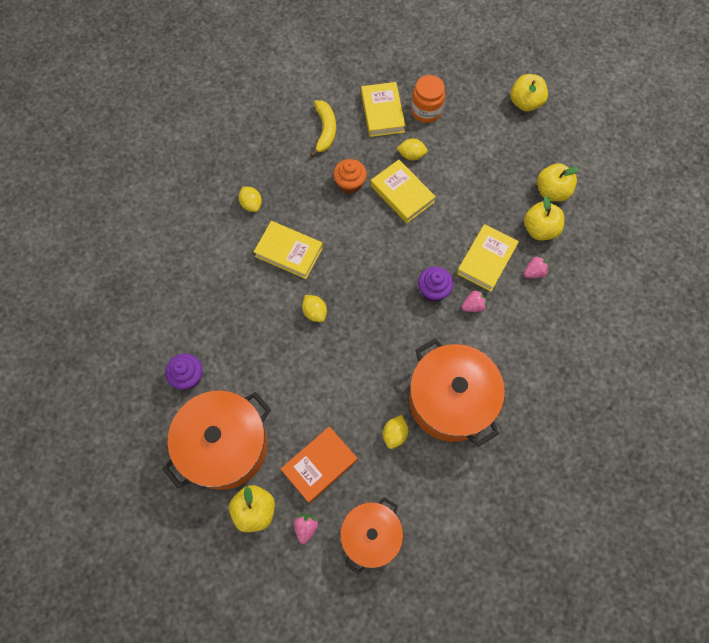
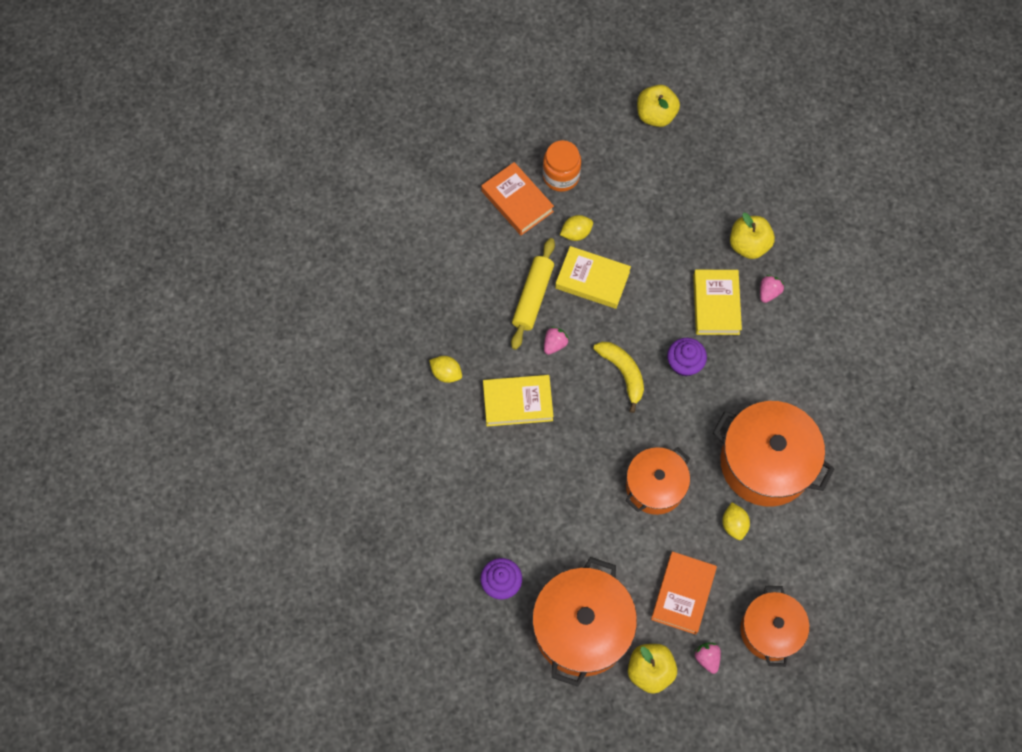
camera: 30 degrees left, 0 degrees up
yellow lemon [302,295,327,322] -> none
yellow banana [310,100,336,157] -> yellow banana moved to [593,342,644,413]
orange cupcake [333,159,367,194] -> yellow rolling pin [511,238,555,350]
yellow book [361,82,405,137] -> orange book [481,162,554,235]
pink strawberry [461,289,487,312] -> pink strawberry moved to [544,327,569,355]
yellow apple [537,163,579,202] -> none
none -> orange pot [626,447,690,515]

